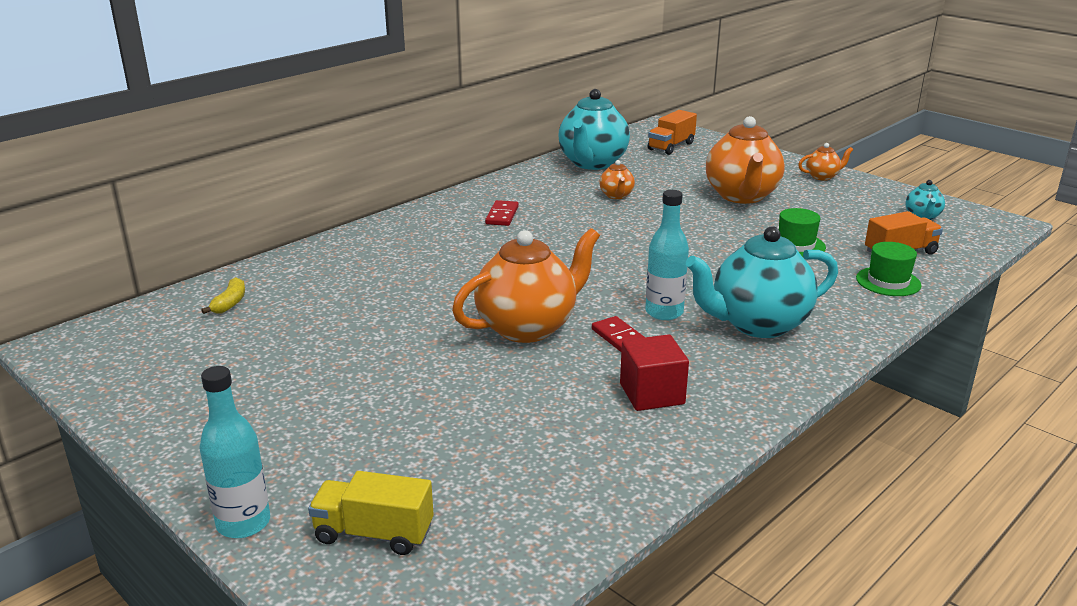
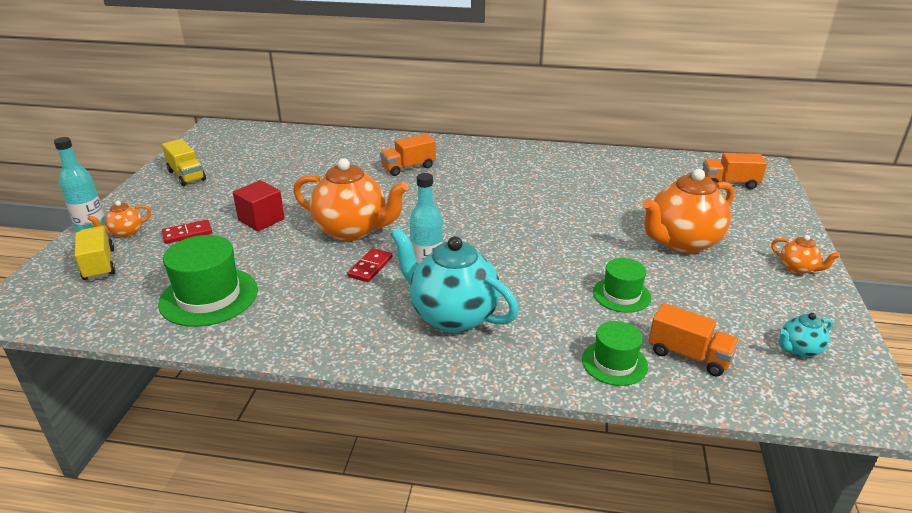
camera: 55 degrees right, 5 degrees up
yellow banana [201,277,245,314] -> none
red domino [485,200,519,226] -> red domino moved to [162,220,212,244]
turquoise teapot [558,89,630,170] -> none
orange teapot [599,160,635,199] -> orange teapot moved to [87,201,151,238]
red cube [620,334,689,411] -> red cube moved to [233,180,285,231]
none -> green hat [158,235,258,327]
none -> yellow truck [162,139,206,186]
none -> orange truck [380,134,436,176]

